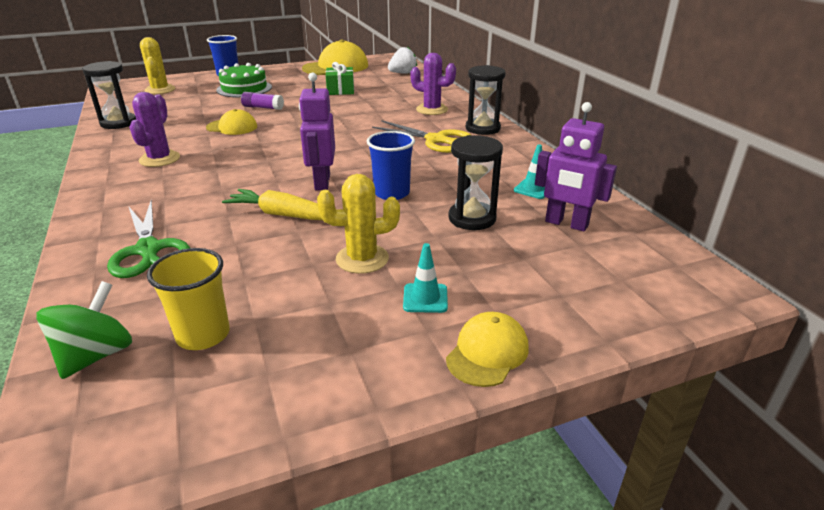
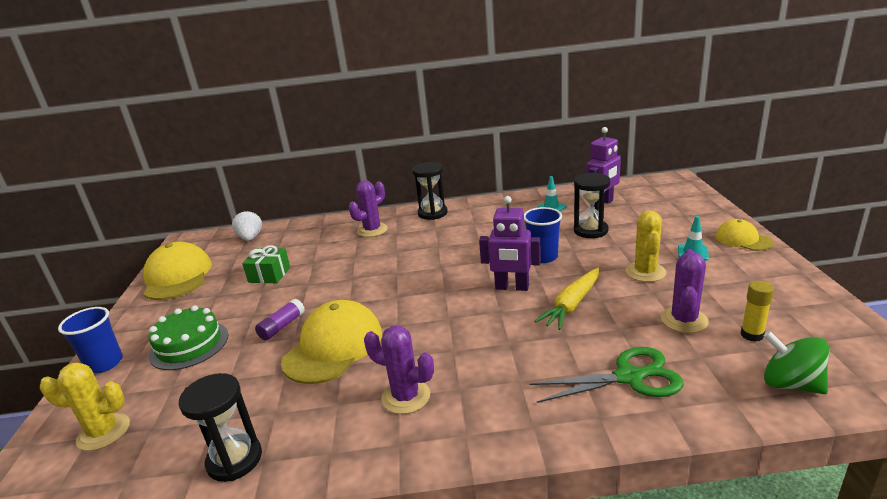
camera: 70 degrees left, 5 degrees down
yellow cup [147,248,230,350] -> yellow glue stick [741,281,774,342]
yellow cap [206,109,257,135] -> yellow cap [281,300,382,384], size x1.78
yellow scissors [372,120,471,153] -> none
none -> purple cactus [661,249,709,333]

